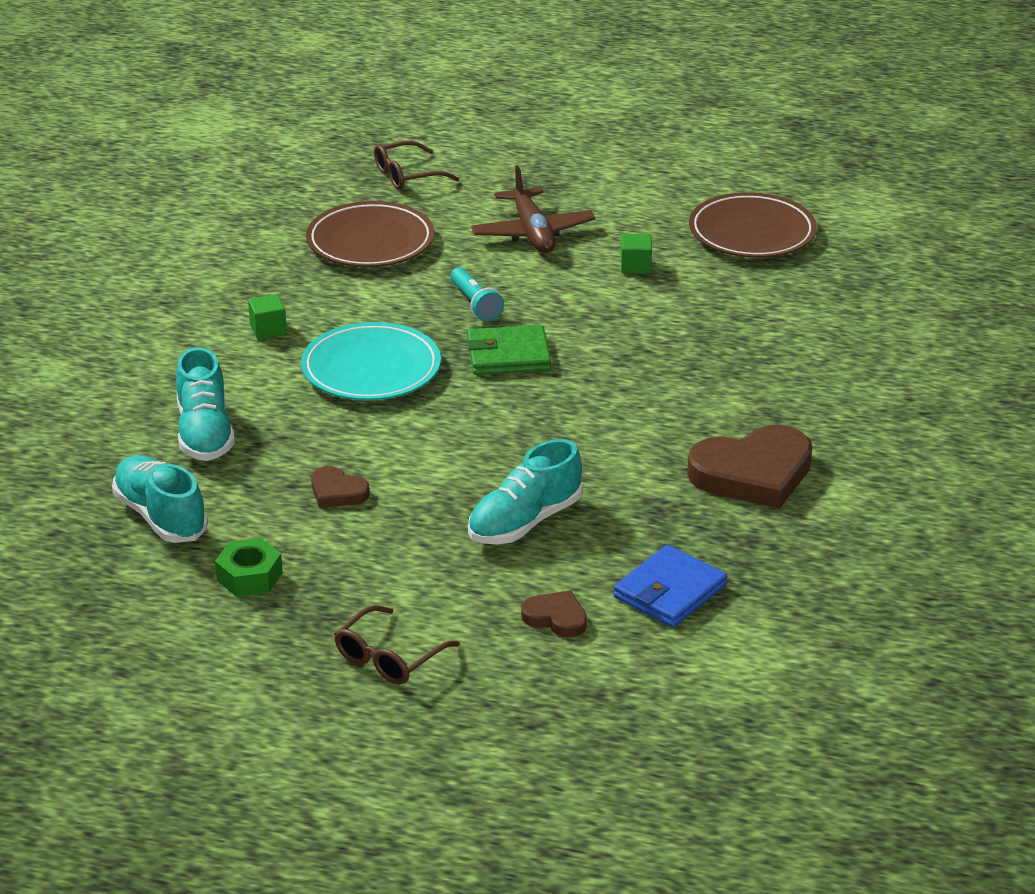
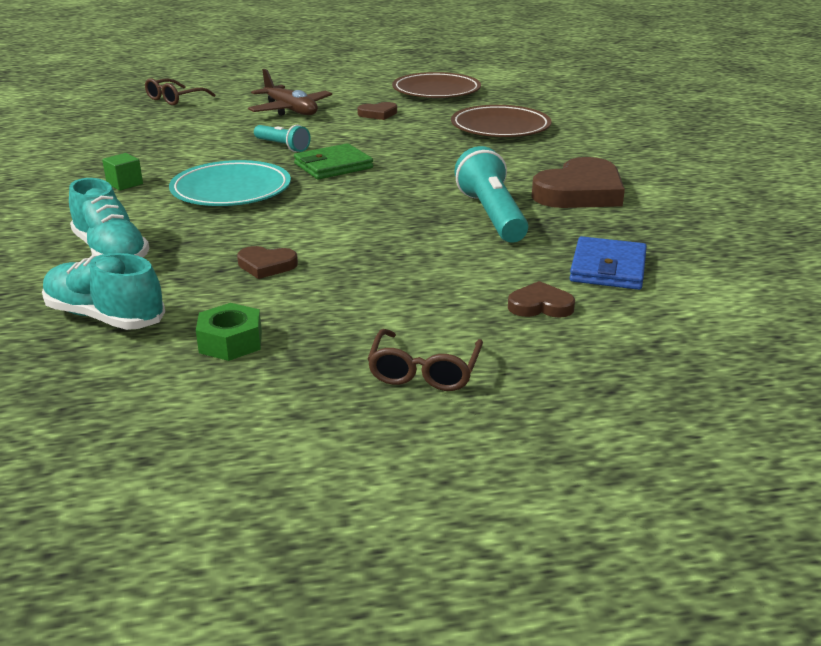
camera: 25 degrees left, 5 degrees down
brown plate [306,201,435,267] -> brown plate moved to [451,105,552,137]
turquoise shoe [468,439,582,544] -> none
green cube [621,234,652,274] -> brown heart [357,102,397,120]
none -> turquoise flashlight [454,146,528,243]

